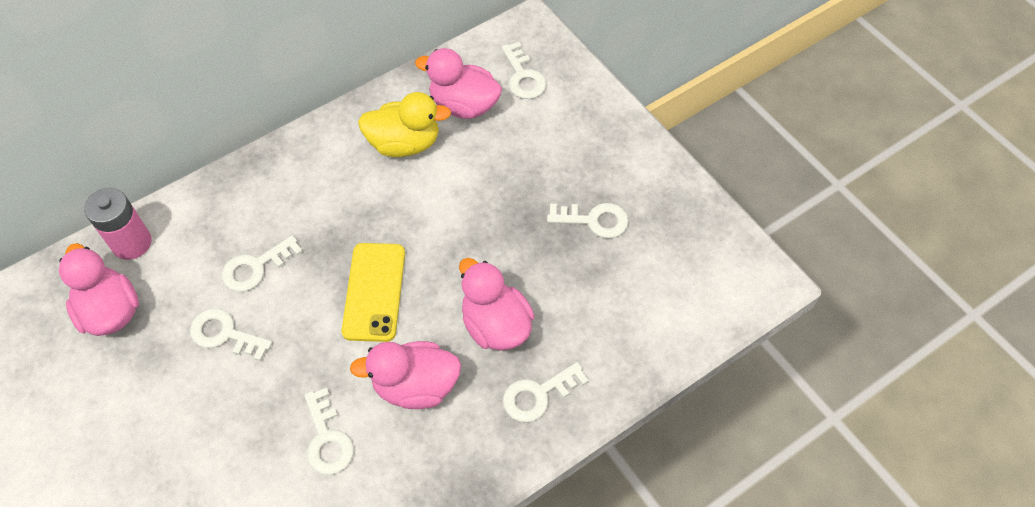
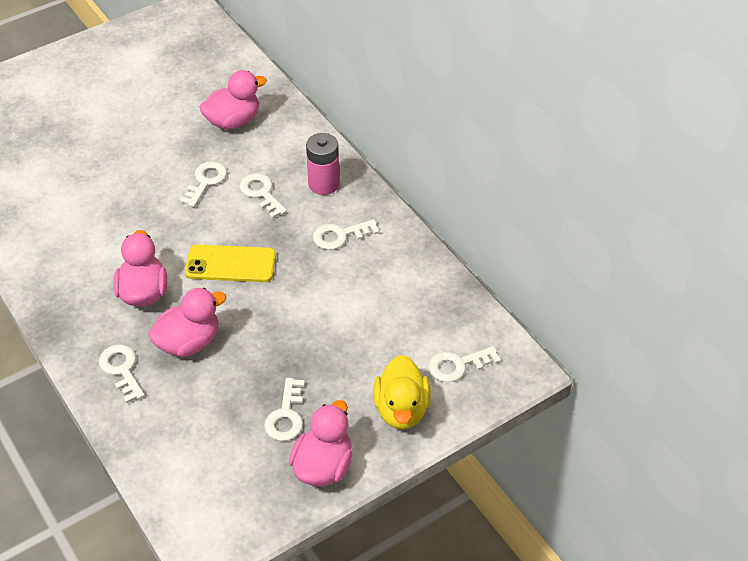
camera: 90 degrees right, 10 degrees down
pink battery [84,188,151,260] -> pink battery moved to [306,133,340,195]
white key [304,388,354,475] -> white key moved to [313,219,379,250]
yellow duck [358,92,451,157] -> yellow duck moved to [373,355,431,429]
pink duck [415,48,502,119] -> pink duck moved to [289,400,353,486]

